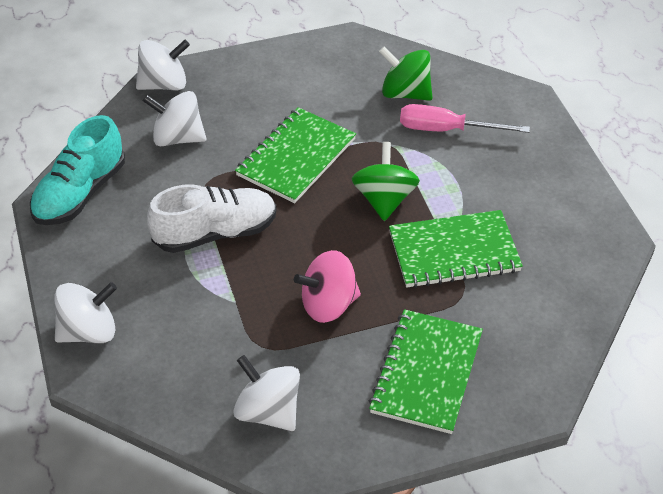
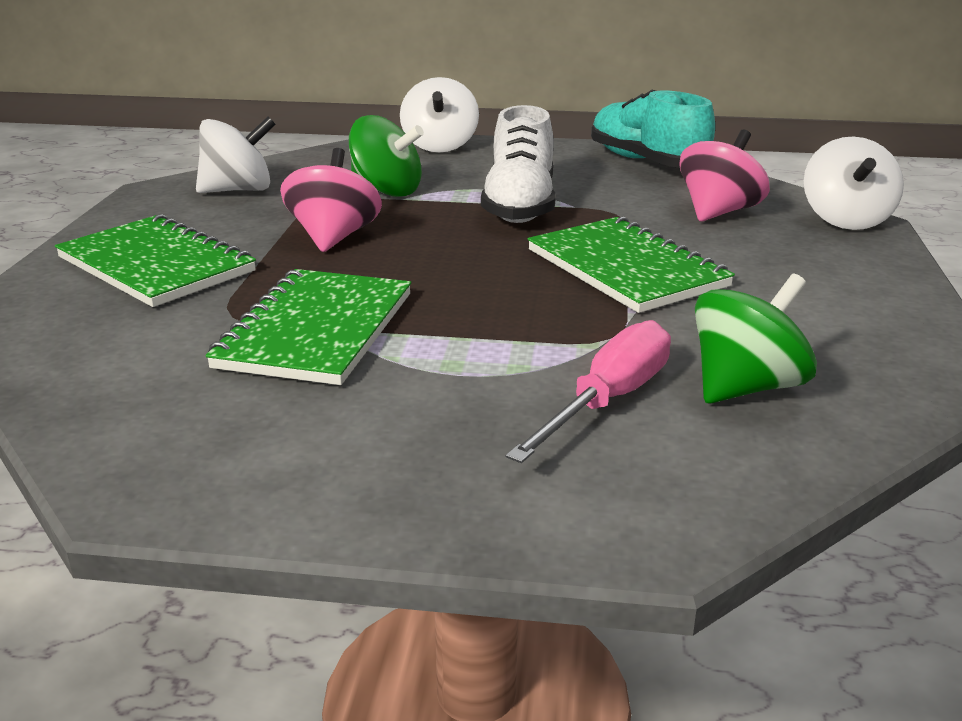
camera: 115 degrees right, 20 degrees down
white spinning top [143,91,207,146] -> pink spinning top [679,130,770,222]
green spinning top [352,142,420,221] -> green spinning top moved to [349,115,424,197]

